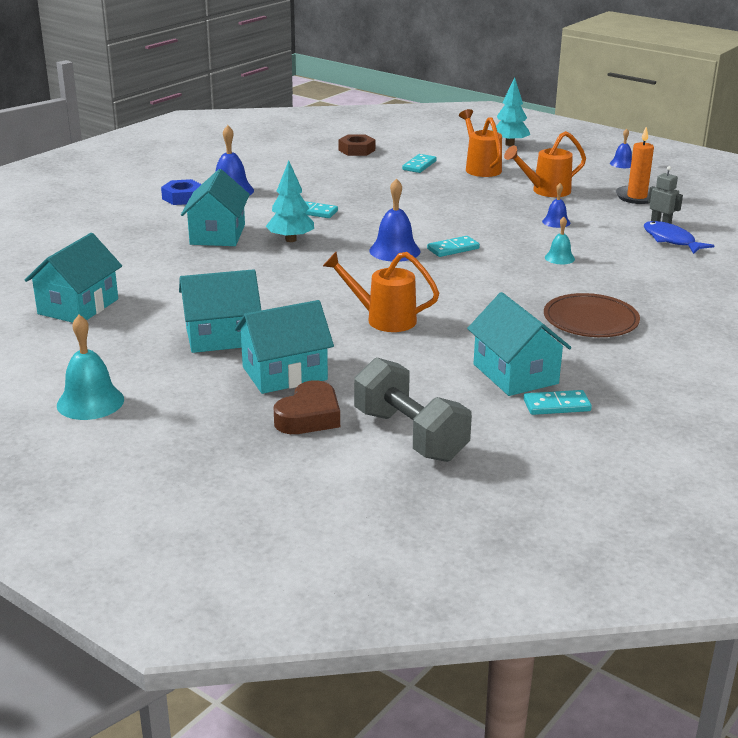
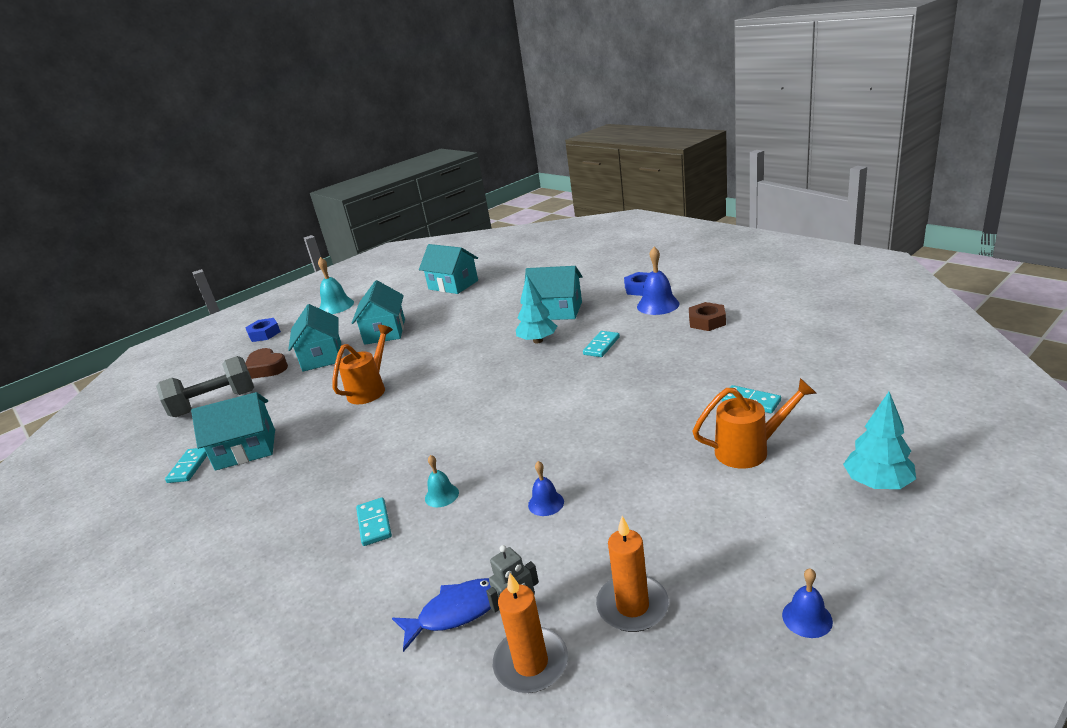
camera: 105 degrees right, 0 degrees up
brown nut [339,134,375,156] -> brown nut moved to [689,302,726,331]
blue bell [369,178,421,262] -> none
turquoise domino [427,236,480,257] -> turquoise domino moved to [356,498,392,546]
orange watering can [504,131,586,197] -> none
brown plate [544,293,640,337] -> none
none -> blue nut [245,318,281,342]
none -> orange candle [493,573,568,693]

